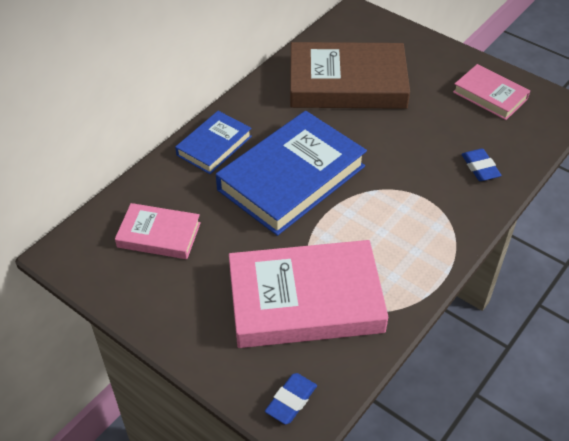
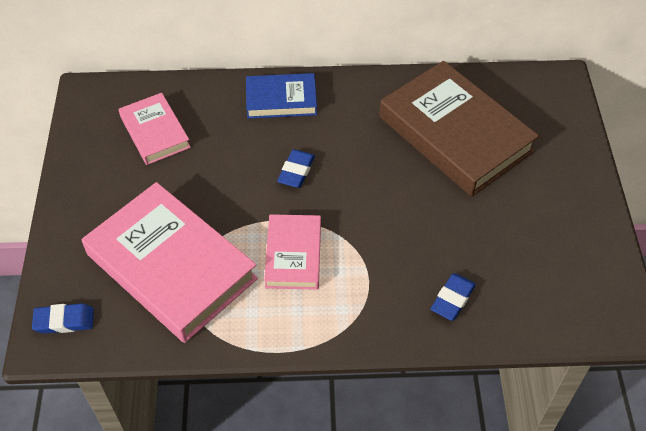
camera: 50 degrees right, 5 degrees up
blue book [216,111,367,236] -> blue eraser [277,149,315,188]
pink book [453,64,530,120] -> pink book moved to [264,214,321,290]

